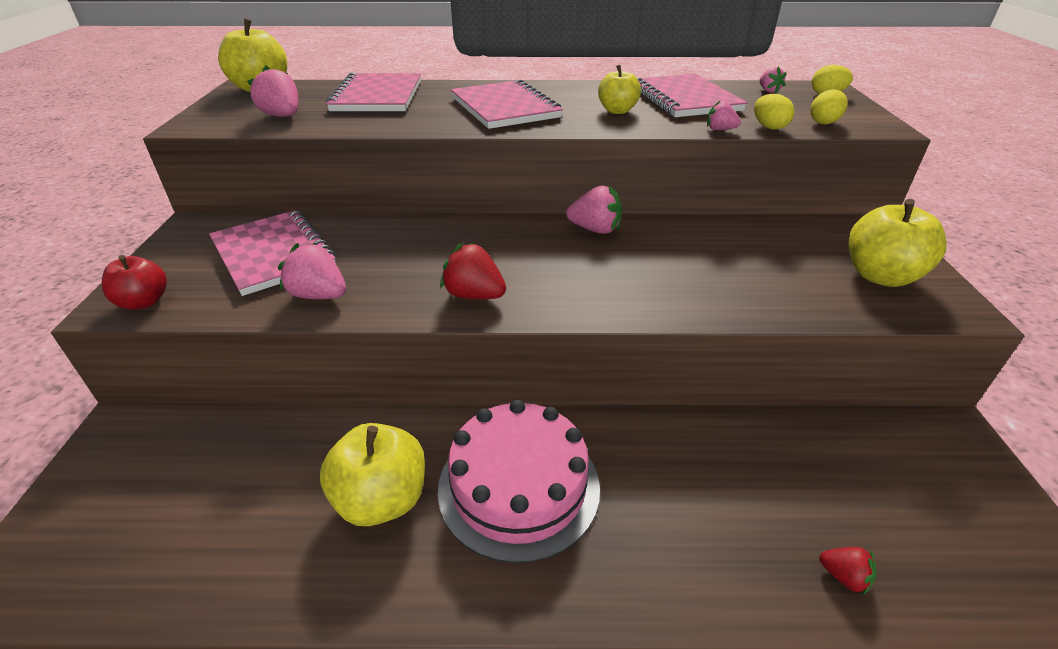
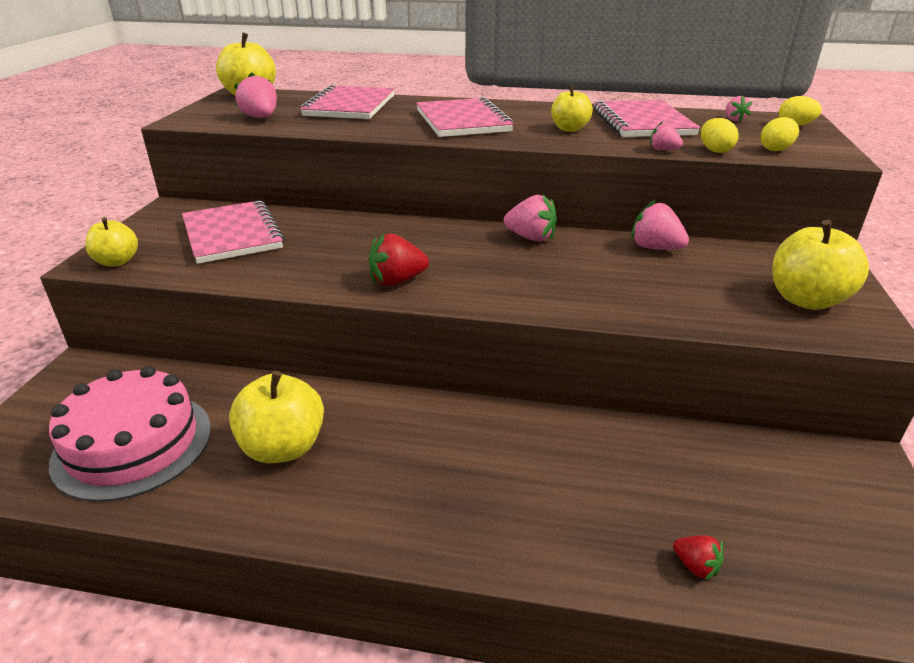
camera: 10 degrees right, 5 degrees down
red apple [102,255,167,310] -> yellow apple [85,217,138,266]
pink strawberry [278,243,346,299] -> pink strawberry moved to [631,200,689,250]
pink cake [438,400,600,563] -> pink cake moved to [49,366,211,502]
red strawberry [440,243,506,299] -> red strawberry turned 60 degrees counterclockwise [369,234,429,286]

